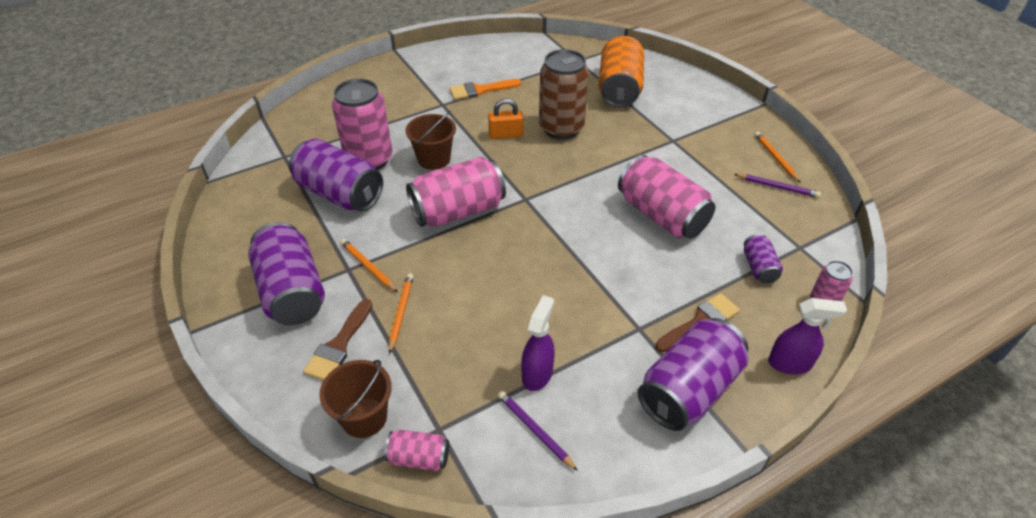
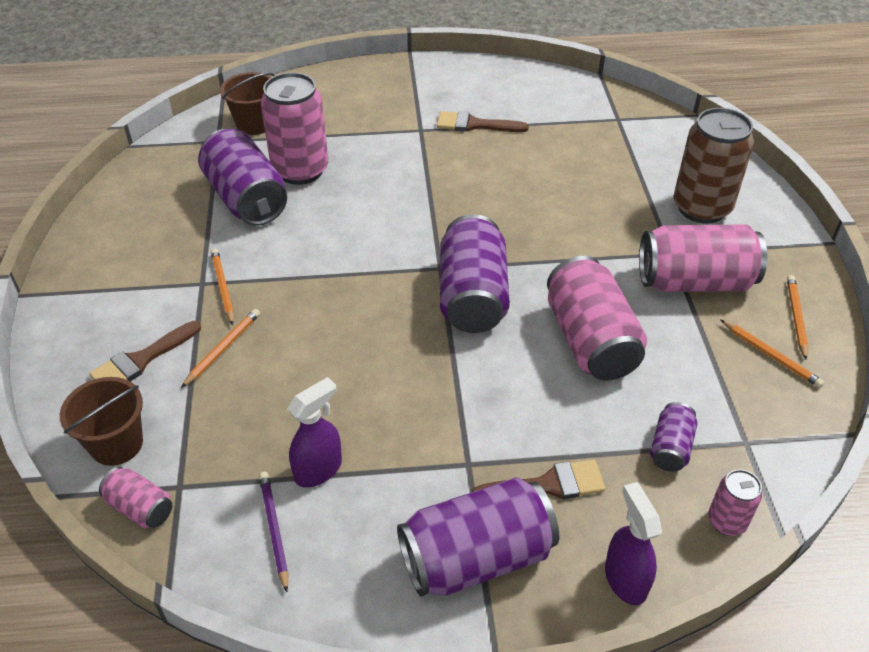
camera: 25 degrees right, 0 degrees up
purple can [248,222,325,325] -> purple can moved to [440,214,510,333]
brown bucket [406,111,456,170] -> brown bucket moved to [220,72,275,135]
pink can [406,157,506,227] -> pink can moved to [639,224,767,292]
orange brush [450,79,521,100] -> brown brush [437,111,529,132]
orange padlock [488,99,524,139] -> none
brown can [539,49,589,140] -> brown can moved to [674,108,754,224]
orange can [598,36,644,107] -> none
purple pencil [734,174,821,198] -> orange pencil [721,320,824,388]
purple spray bottle [768,298,847,374] -> purple spray bottle turned 135 degrees counterclockwise [605,482,662,605]

